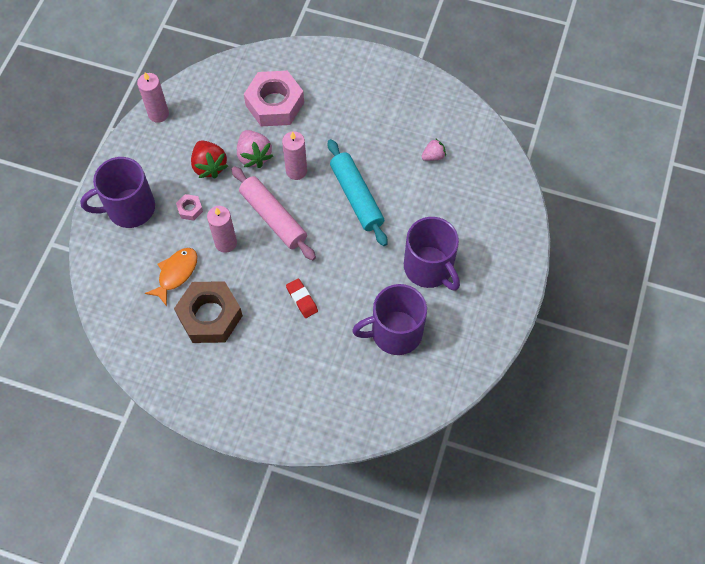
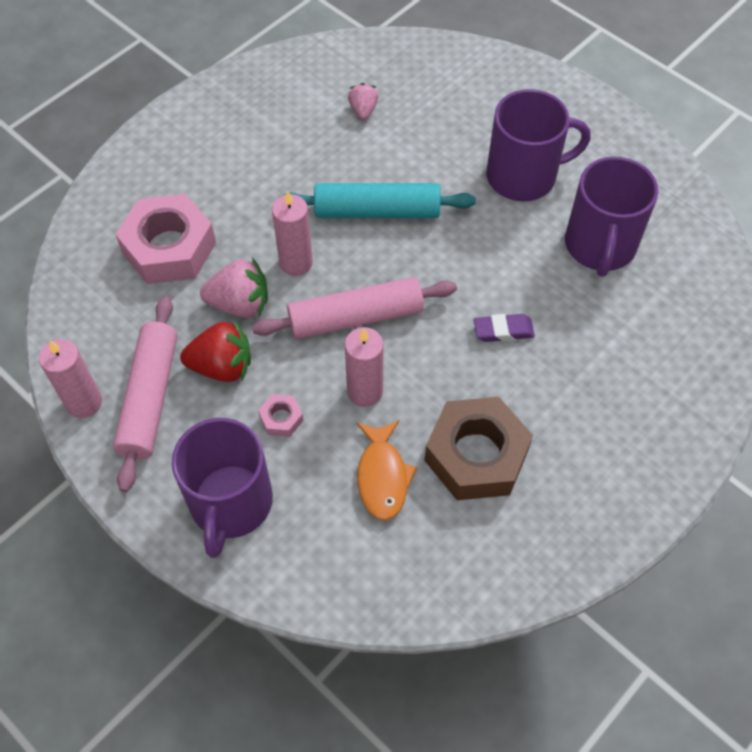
camera: 65 degrees left, 5 degrees down
orange fish [145,248,198,306] -> orange fish turned 150 degrees counterclockwise [357,420,417,521]
red eraser [286,278,318,318] -> purple eraser [474,314,535,342]
none -> pink rolling pin [113,296,177,492]

